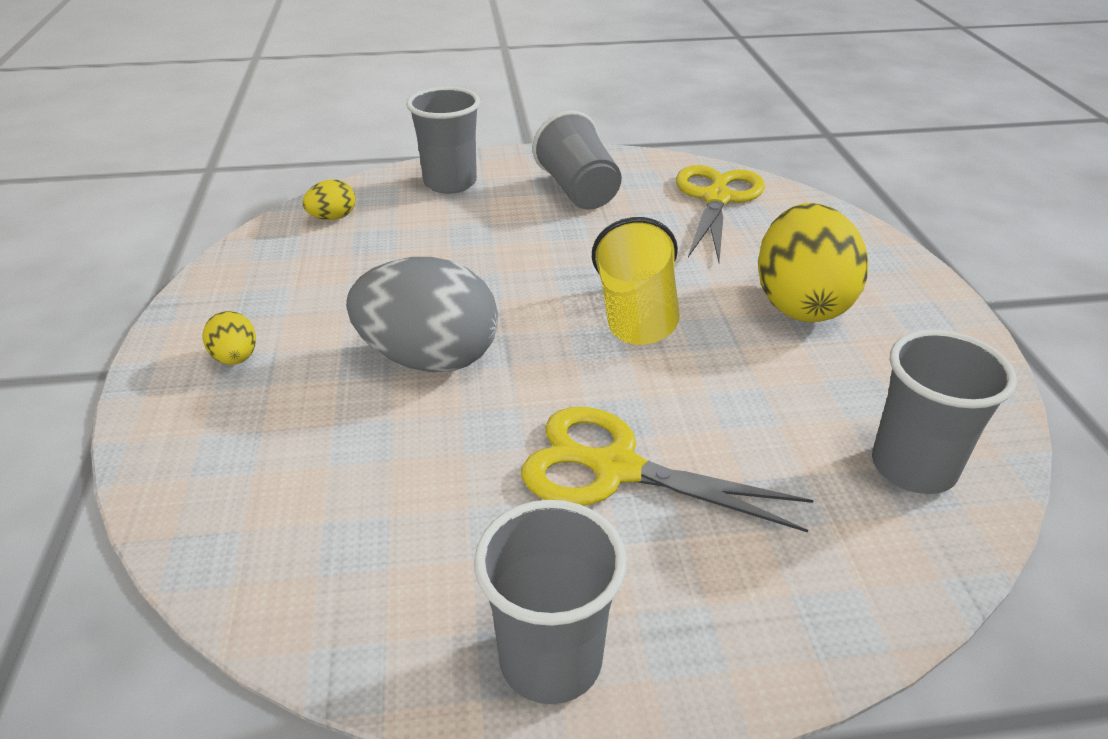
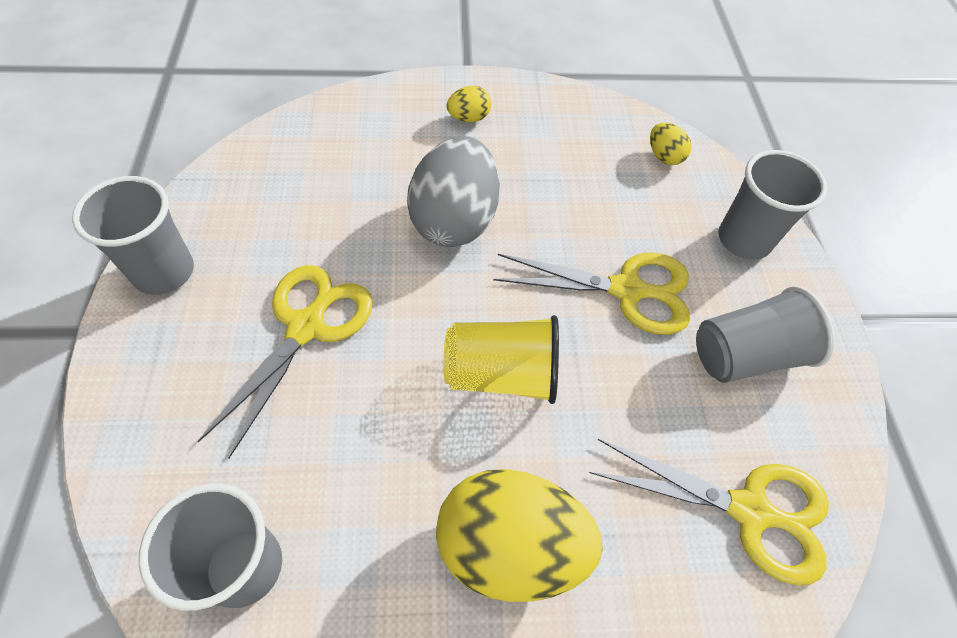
camera: 90 degrees right, 20 degrees up
none -> yellow scissors [493,253,690,335]

